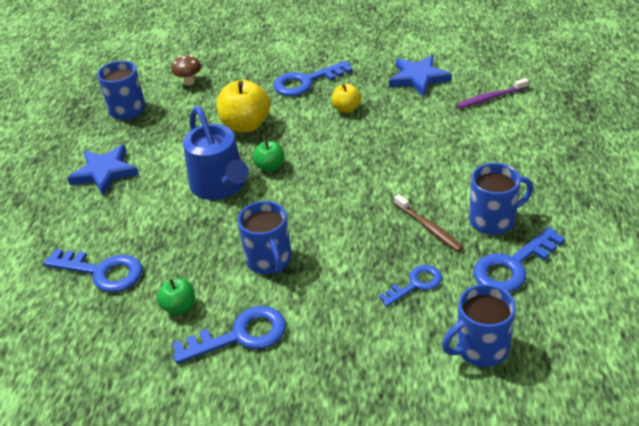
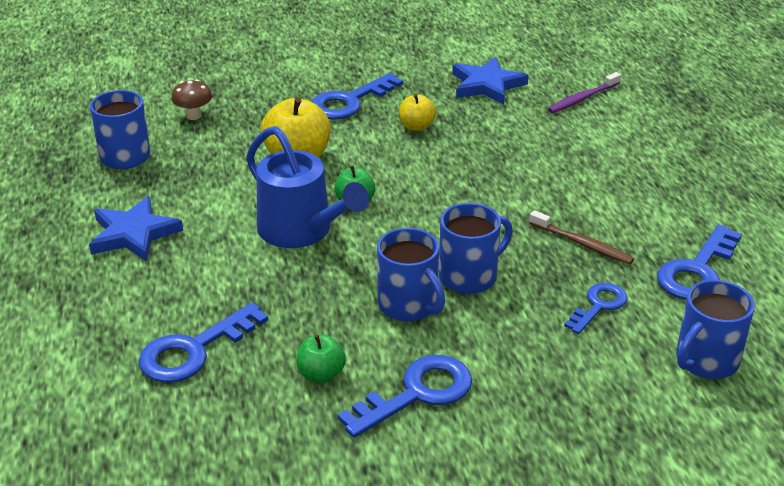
camera: 20 degrees left, 5 degrees down
blue key [43,249,143,293] -> blue key turned 135 degrees clockwise [138,302,268,383]
blue mug [469,163,533,235] -> blue mug moved to [439,203,513,294]

